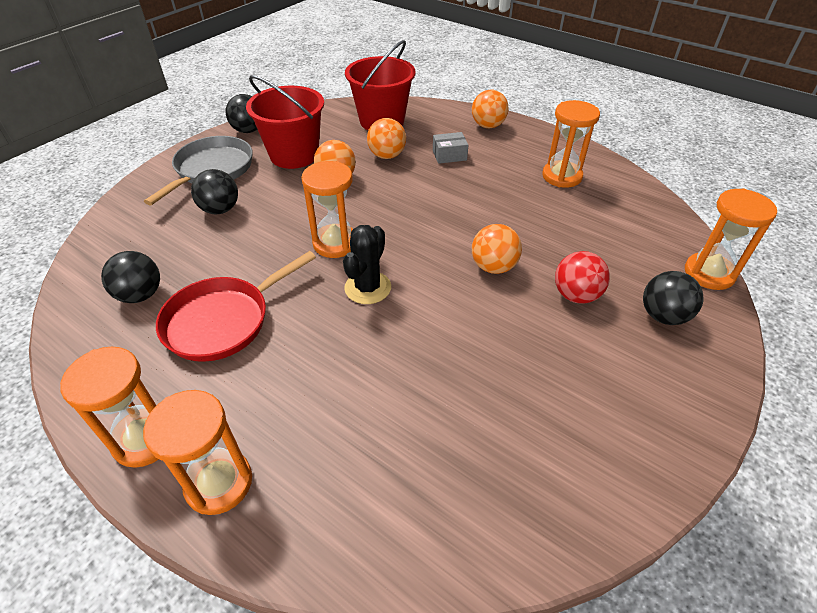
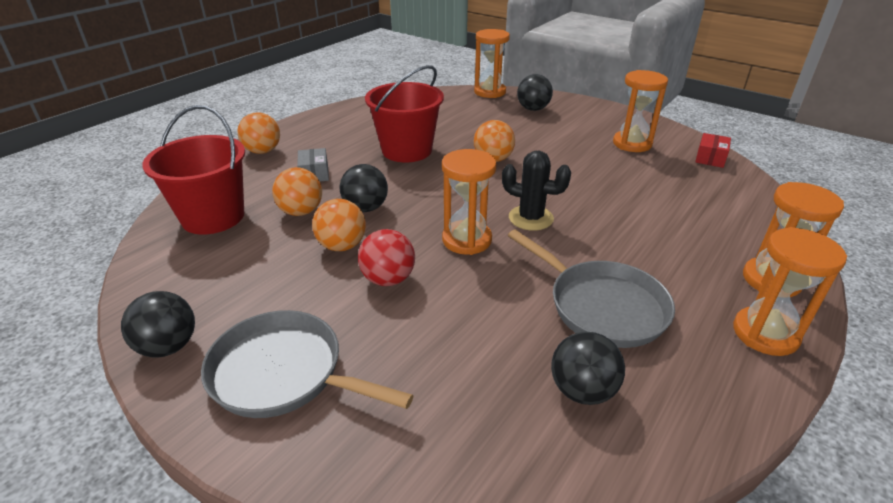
camera: 90 degrees left, 10 degrees down
red pan [156,251,316,362] -> grey pan [508,229,675,348]
black ball [191,169,238,214] -> black ball moved to [339,164,388,212]
red bucket [246,75,324,169] -> red bucket moved to [365,65,444,162]
orange hourglass [542,100,600,188] -> orange hourglass moved to [613,70,668,152]
red ball [555,251,610,304] -> red ball moved to [358,229,415,286]
none -> red box [695,133,731,168]

